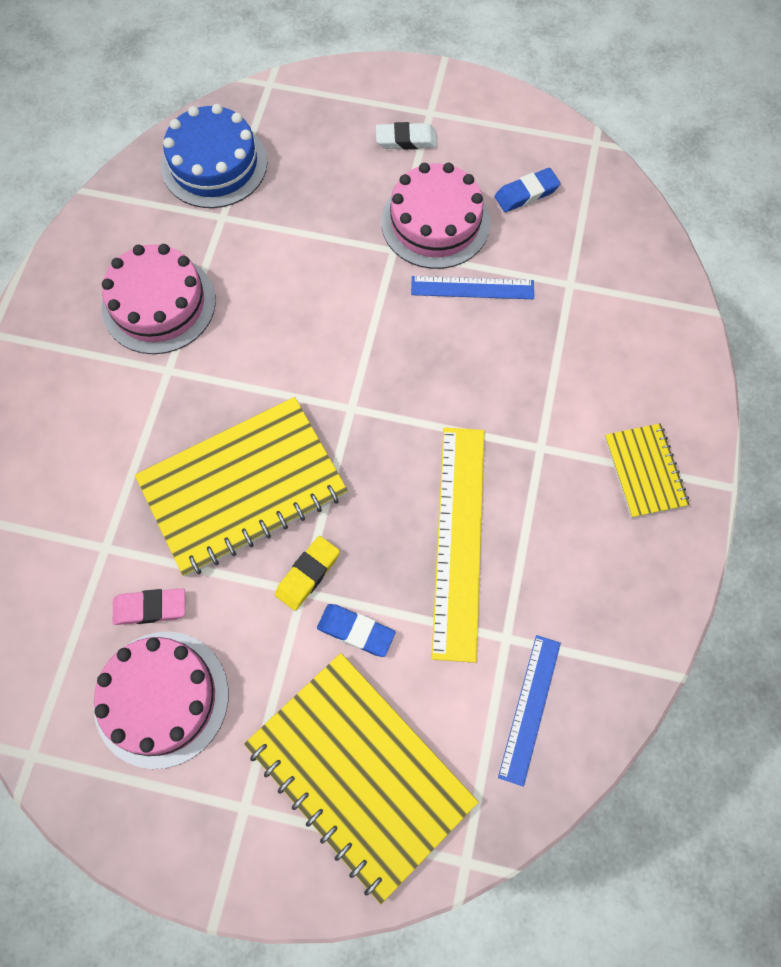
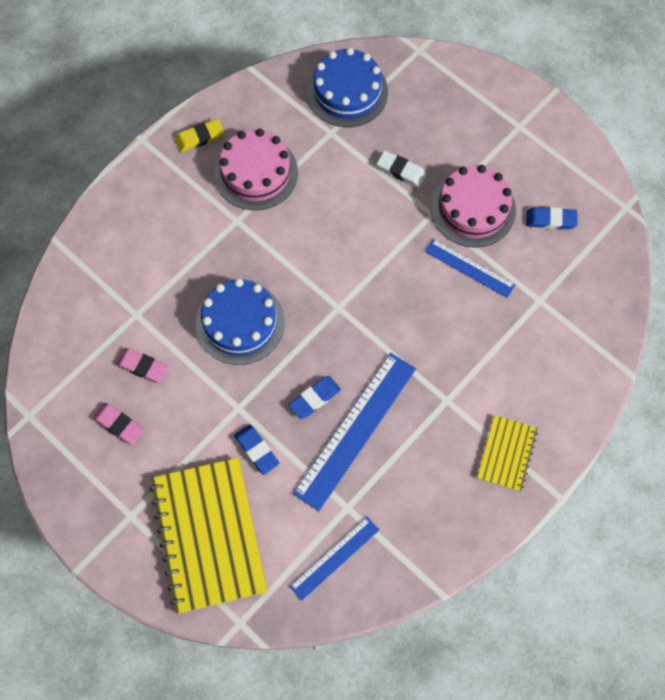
camera: 30 degrees right, 0 degrees up
pink cake [94,632,229,769] -> pink eraser [93,403,144,445]
yellow notebook [135,397,348,577] -> blue cake [196,278,285,365]
yellow eraser [275,536,340,611] -> yellow eraser moved to [175,119,224,152]
white eraser [376,122,437,150] -> white eraser moved to [377,151,427,187]
yellow ruler [432,427,484,663] -> blue ruler [293,353,416,511]
none -> blue eraser [289,376,341,419]

